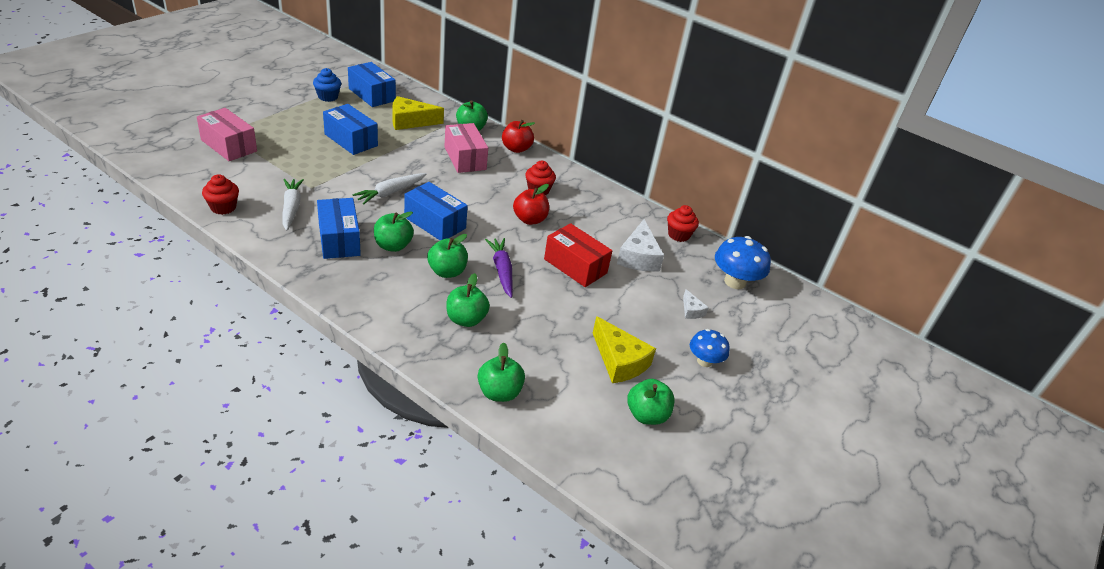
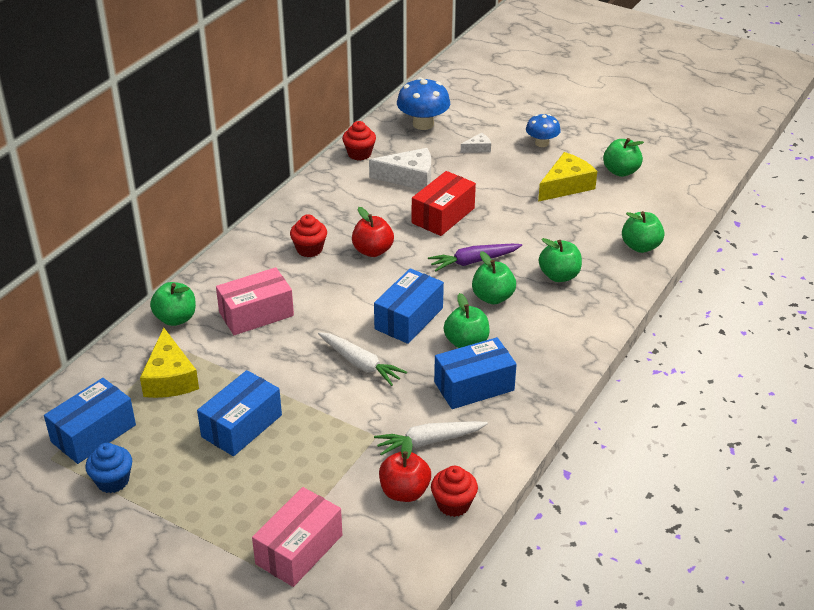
camera: 90 degrees left, 0 degrees up
red apple [502,120,535,153] -> red apple moved to [379,436,431,502]

